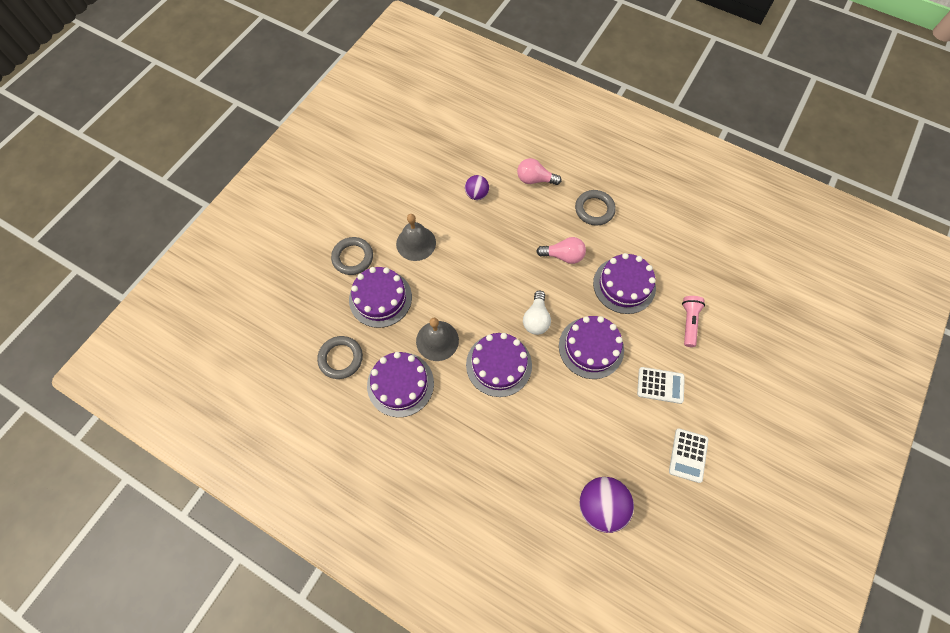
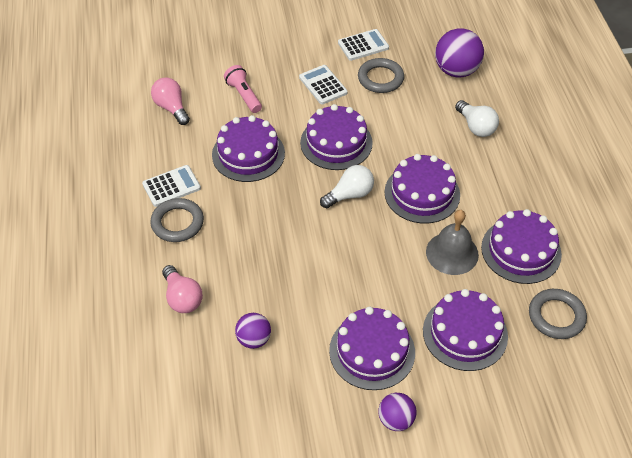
camera: 130 degrees left, 15 degrees down
grey ring [331,237,373,275] -> grey ring moved to [358,58,404,93]
grey bell [396,214,436,261] -> purple cake [329,307,415,390]
pink light bulb [536,237,586,264] -> pink light bulb moved to [151,78,190,125]
pink flashlight [682,296,705,347] -> pink flashlight turned 90 degrees clockwise [224,65,262,113]
none -> white calculator [142,165,201,207]
none -> purple ball [378,393,417,431]
none -> white light bulb [455,100,499,137]

